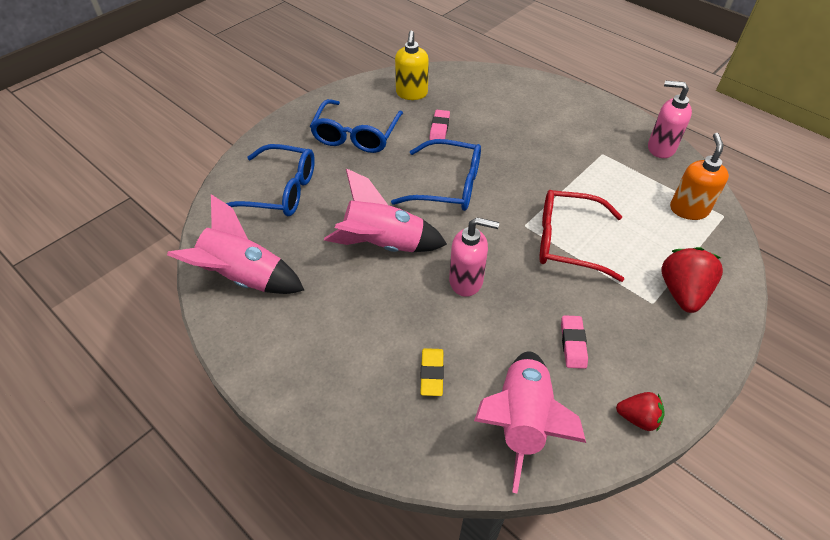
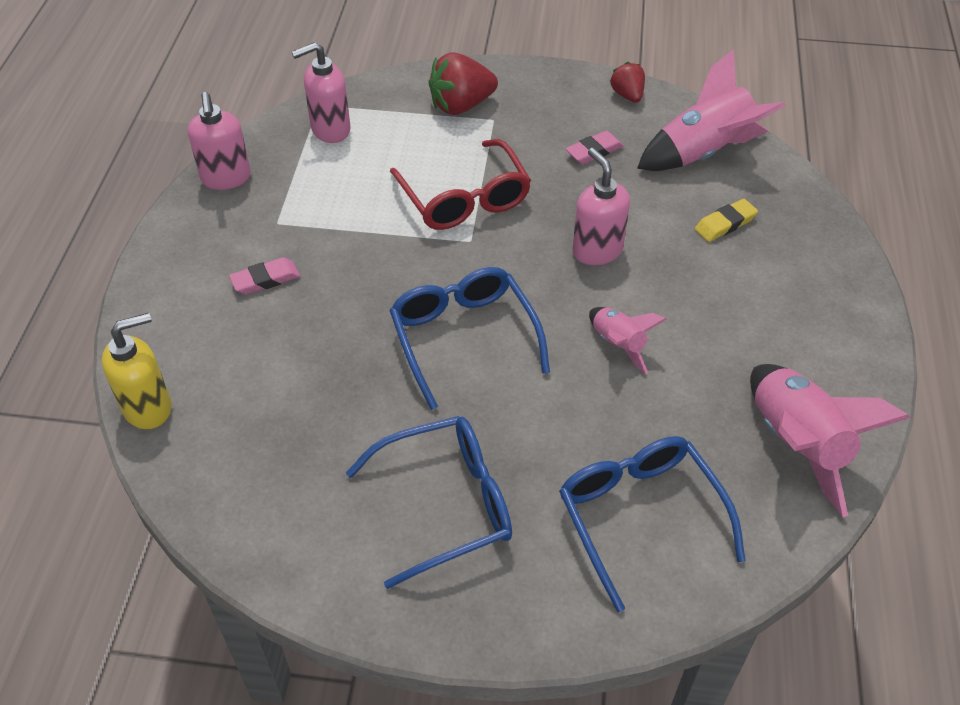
camera: 125 degrees left, 0 degrees up
pink rocket [324,168,447,252] -> pink rocket [589,307,667,374], size x0.55
yellow soap dispenser [395,31,429,100] -> yellow soap dispenser moved to [102,313,172,429]
pink eraser [429,110,450,140] -> pink eraser moved to [229,257,300,295]
orange soap dispenser [670,133,729,220] -> pink soap dispenser [292,42,351,143]

